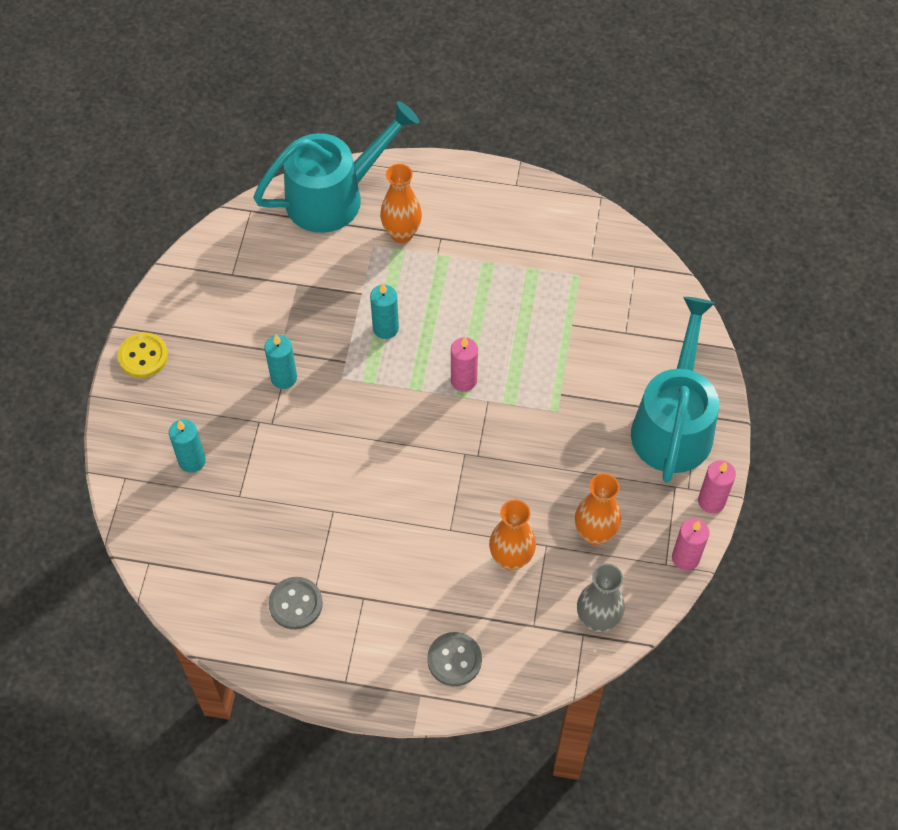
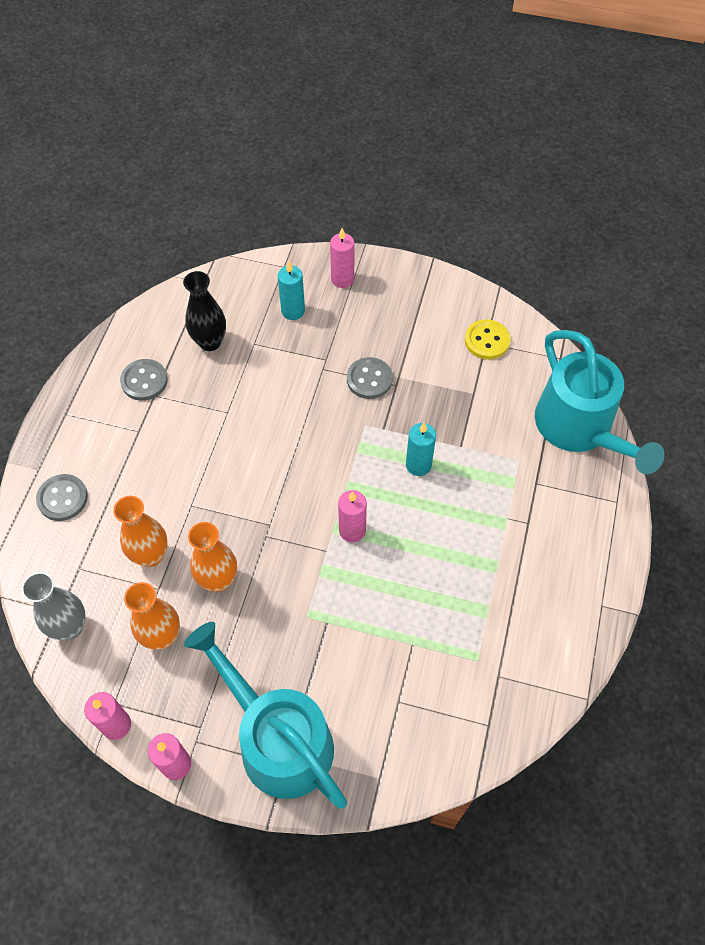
camera: 95 degrees right, 0 degrees up
yellow button [118,332,168,378] -> yellow button moved to [465,320,511,359]
turquoise candle [264,335,297,389] -> grey button [347,357,393,399]
orange vase [380,164,422,243] -> orange vase moved to [188,522,237,592]
turquoise watering can [631,297,719,483] -> turquoise watering can turned 150 degrees counterclockwise [184,622,347,809]
none -> black vase [183,271,226,351]
none -> pink candle [330,228,354,288]

